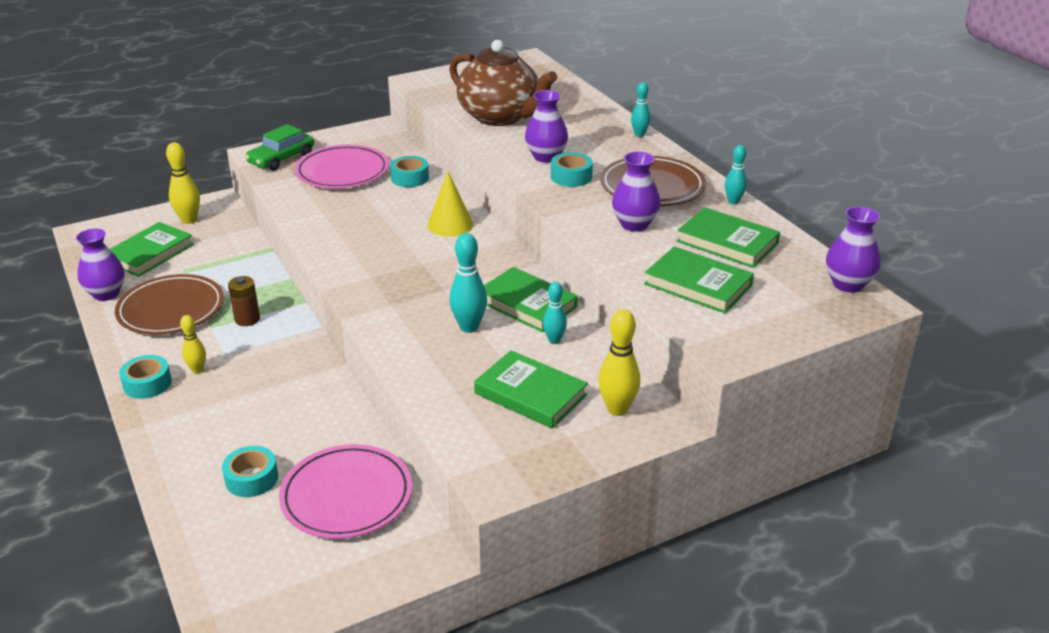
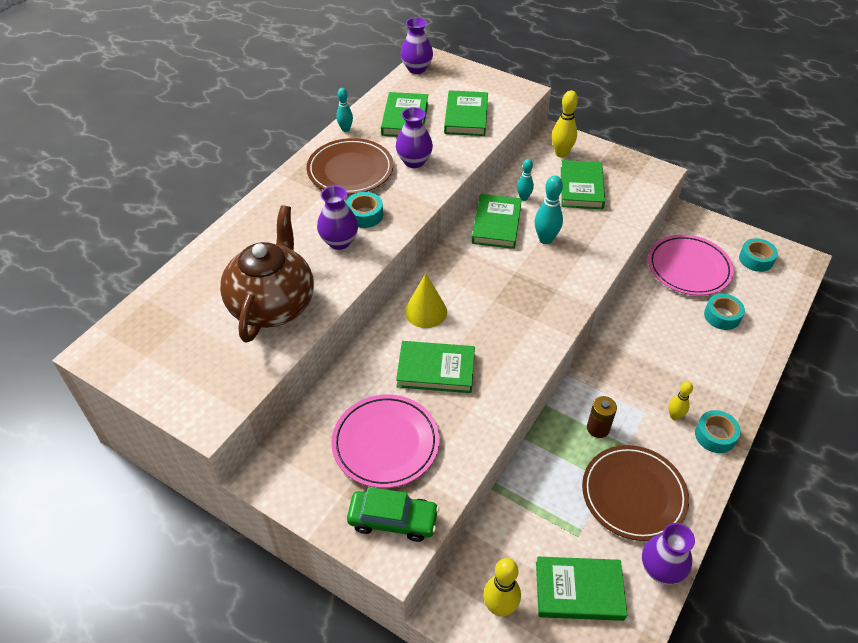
camera: 120 degrees left, 15 degrees up
turquoise tape [390,156,429,187] -> turquoise tape moved to [739,238,778,272]
turquoise bowling pin [631,82,650,137] -> none
none -> green book [396,341,475,393]

